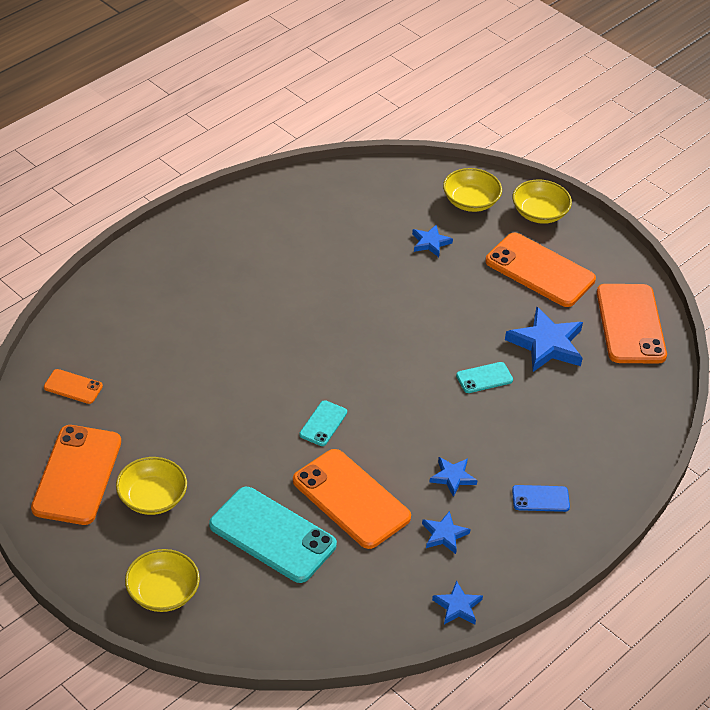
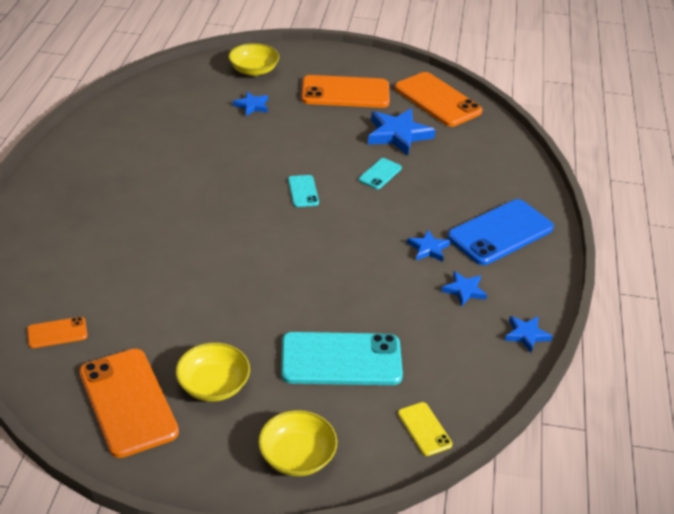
camera: 35 degrees left, 5 degrees down
orange phone [293,449,411,549] -> none
turquoise phone [299,400,347,446] -> turquoise phone moved to [288,175,319,207]
blue phone [512,485,570,512] -> blue phone [447,199,554,265], size x2.08
yellow bowl [513,179,572,224] -> none
none -> yellow phone [398,402,452,456]

